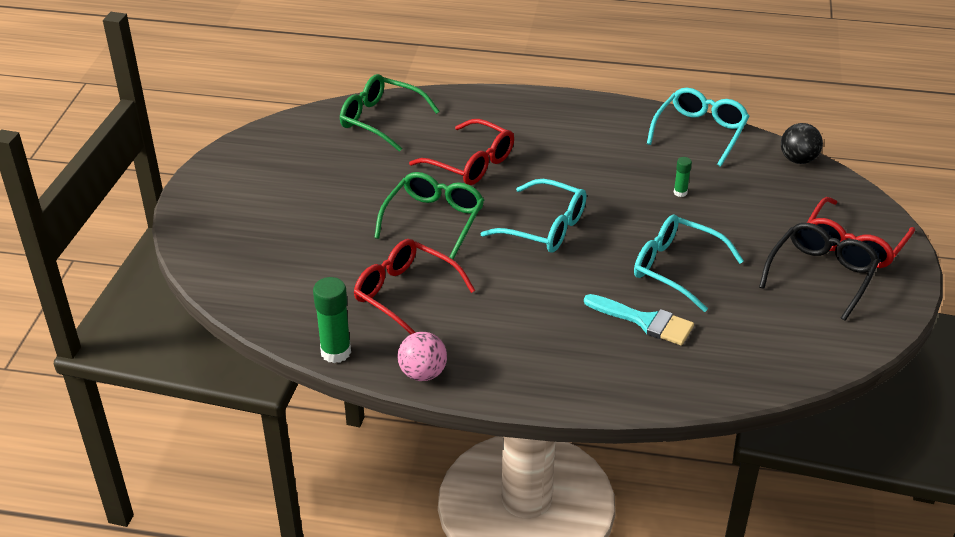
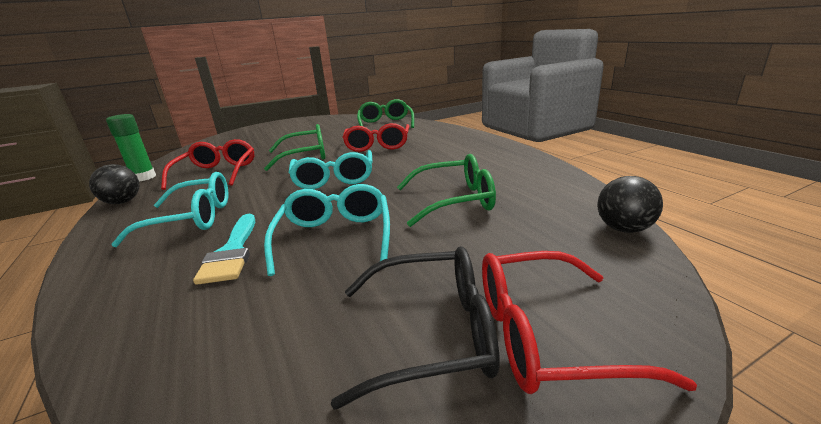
camera: 55 degrees right, 15 degrees down
pink ball [398,332,447,381] -> black ball [89,164,139,204]
turquoise glasses [647,88,749,167] -> turquoise glasses moved to [111,172,229,247]
green glue stick [674,157,692,197] -> green glasses [397,154,496,227]

